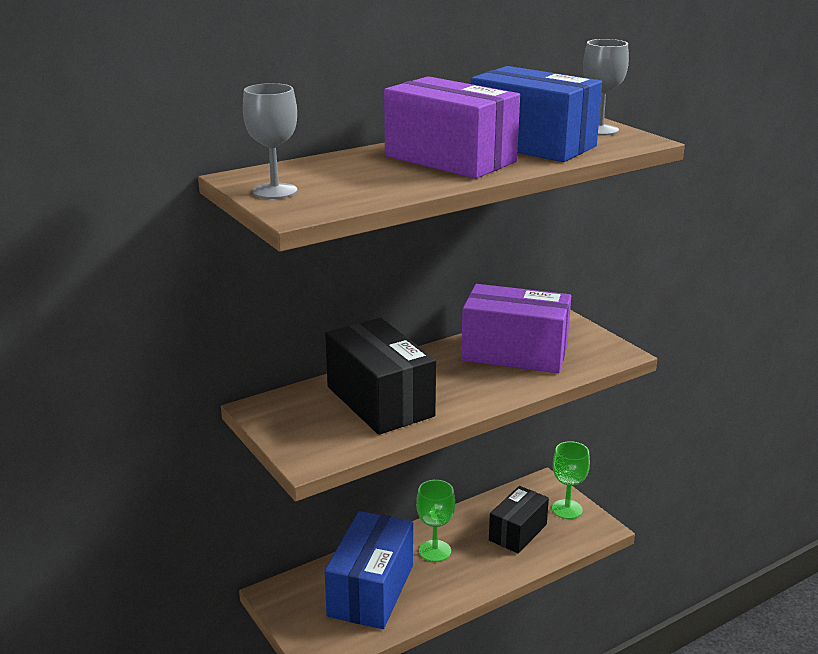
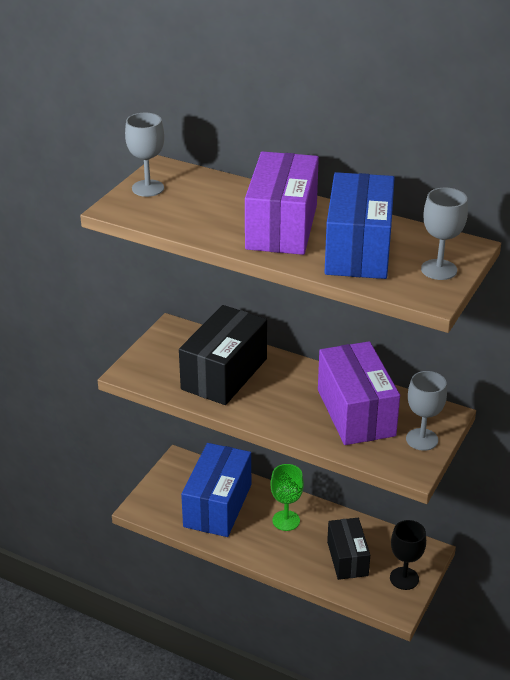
camera: 60 degrees right, 10 degrees up
blue box [324,511,413,629] -> blue box turned 60 degrees counterclockwise [181,443,251,537]
black box [489,486,549,554] -> black box turned 75 degrees clockwise [327,518,370,580]
green goblet [552,441,590,519] -> black goblet [390,520,426,590]
none -> grey goblet [406,371,447,451]

